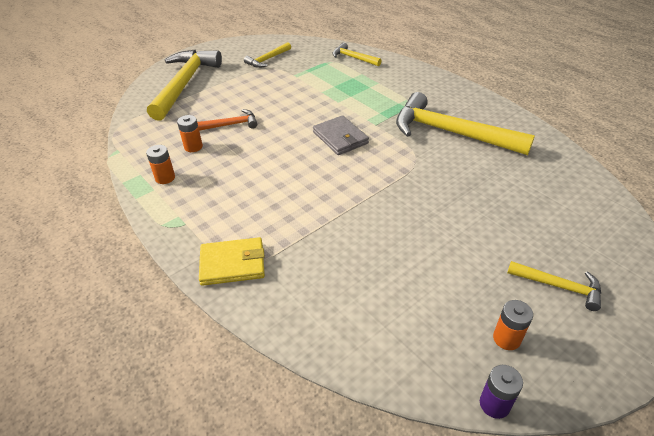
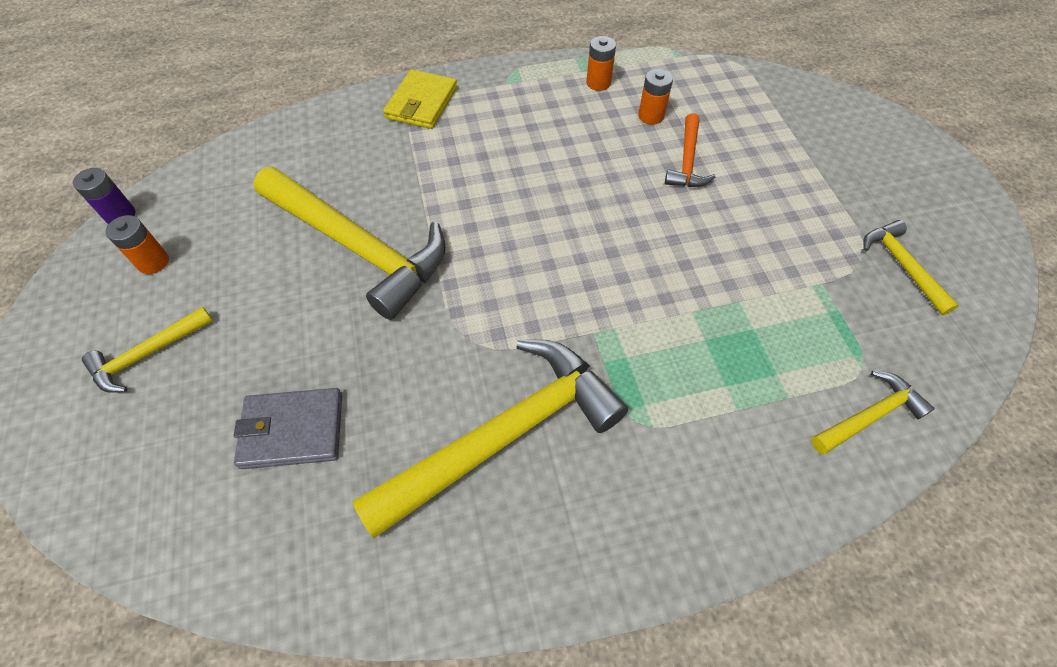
camera: 115 degrees right, 15 degrees up
yellow hammer [147,50,222,121] -> yellow hammer moved to [254,167,445,320]
grey wallet [313,115,369,155] -> grey wallet moved to [234,388,342,469]

